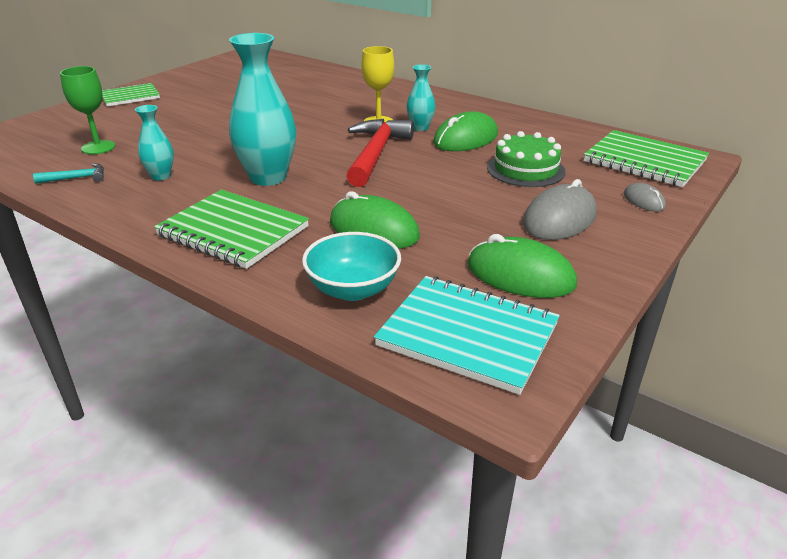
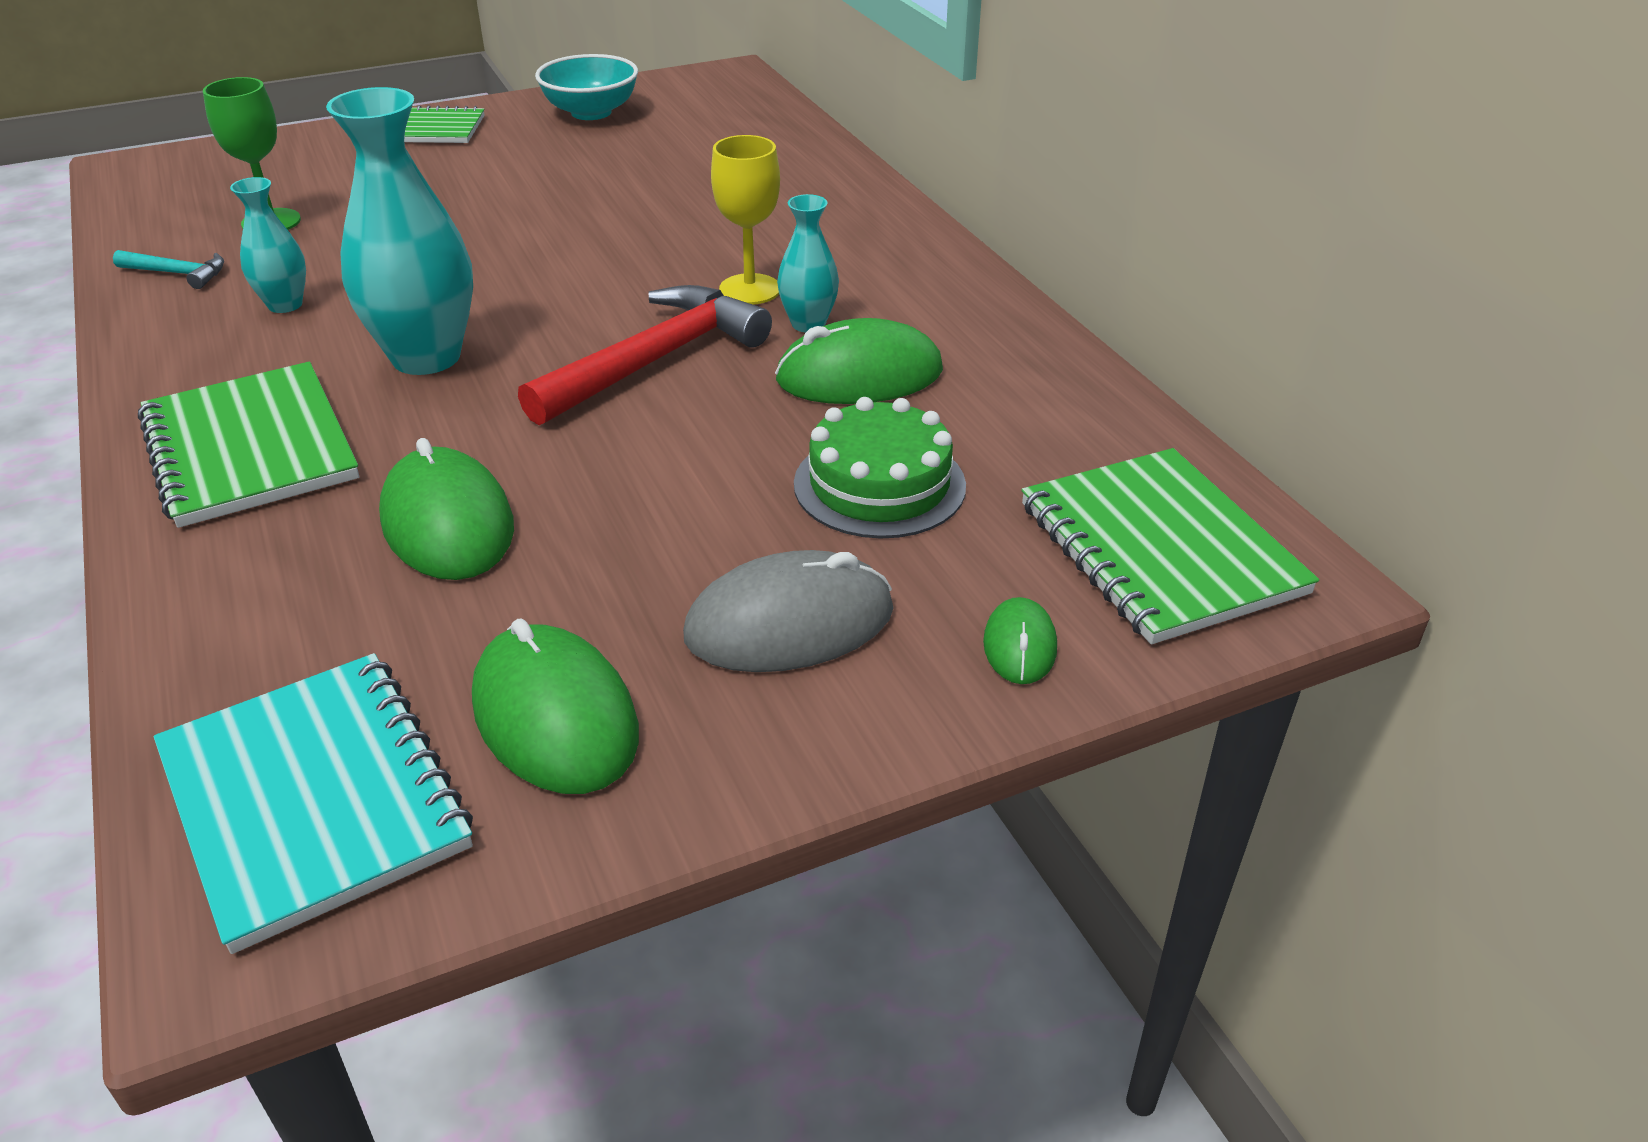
camera: 30 degrees right, 5 degrees up
turquoise bowl [302,232,401,301] -> turquoise bowl moved to [535,54,638,120]
grey mouse [624,183,666,212] -> green mouse [983,597,1057,684]

